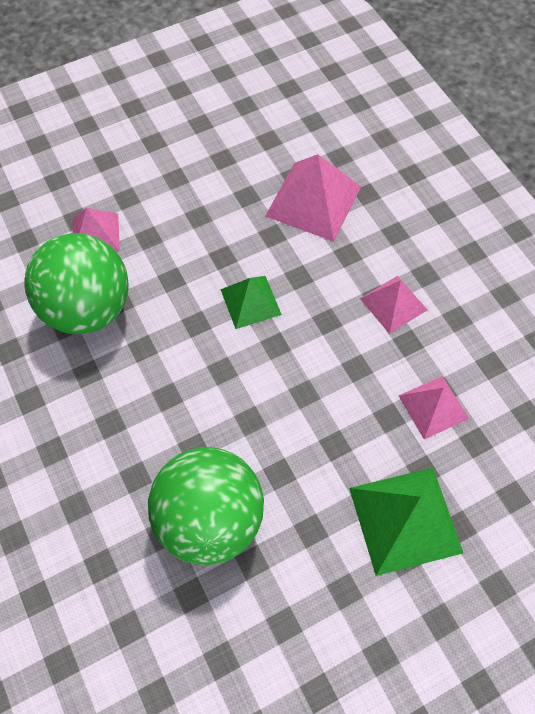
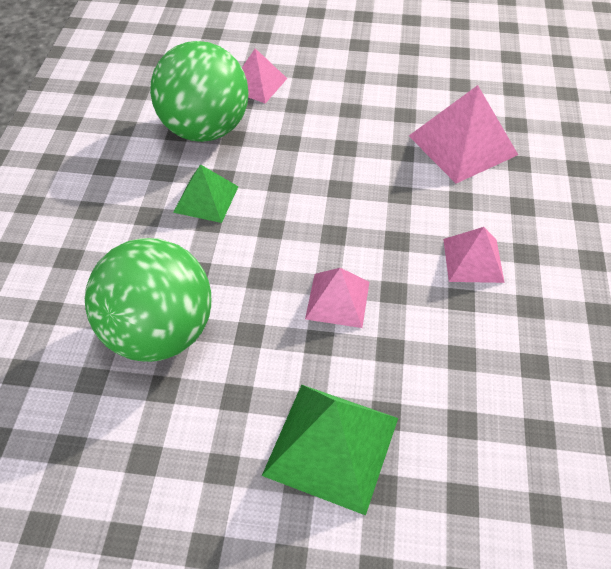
camera: 35 degrees right, 10 degrees down
green pyramid [220,276,282,329] -> green pyramid moved to [173,164,239,223]
pink pyramid [399,376,469,439] -> pink pyramid moved to [305,268,369,328]

